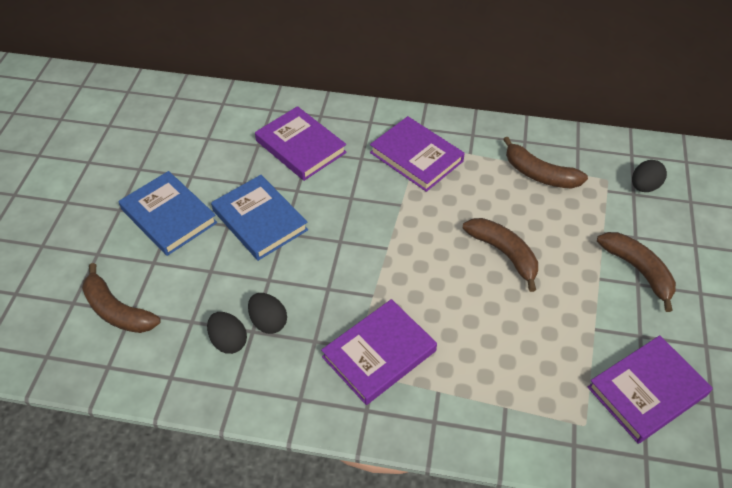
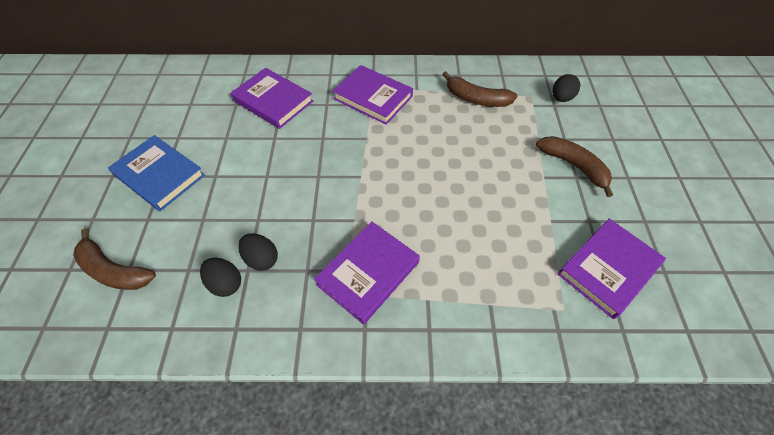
camera: 10 degrees left, 5 degrees up
blue book [211,175,308,261] -> none
brown banana [463,218,538,292] -> none

